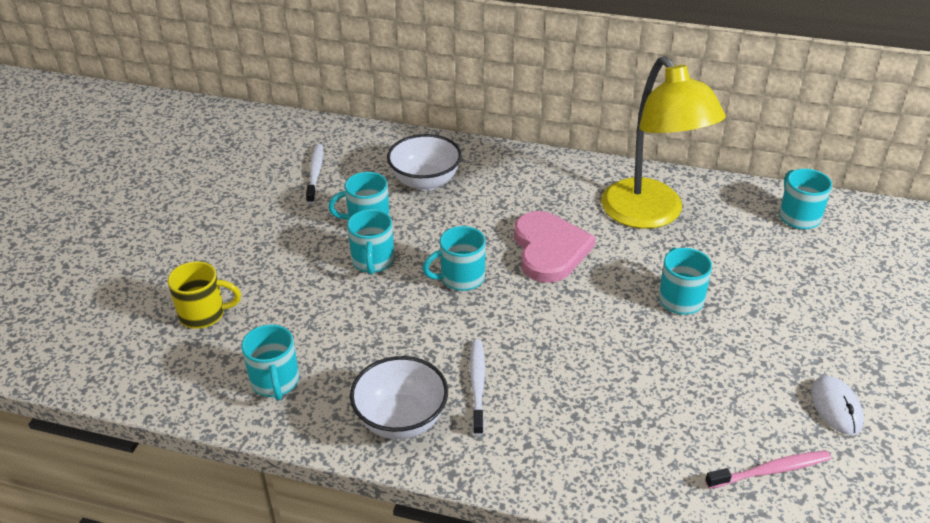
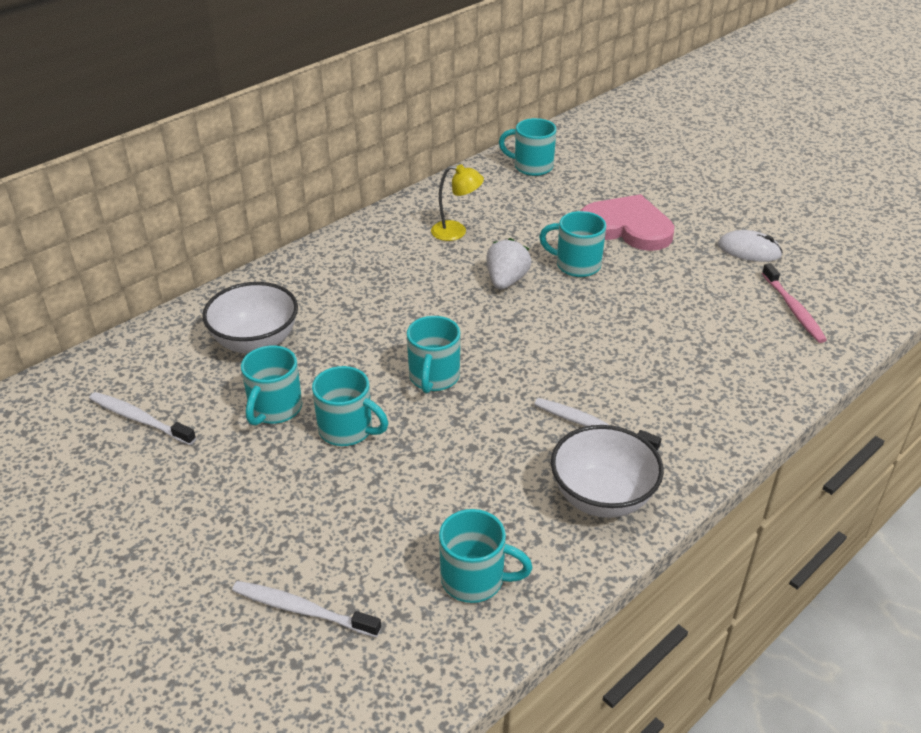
camera: 60 degrees left, 0 degrees up
yellow mug [168,261,241,329] -> white toothbrush [232,581,381,637]
pink heart [514,211,596,283] -> pink heart moved to [580,194,675,251]
yellow lamp [601,56,726,229] -> yellow lamp [431,164,484,241], size x0.42
pink toothbrush [705,450,831,489] -> pink toothbrush turned 150 degrees clockwise [762,263,827,343]
none -> white strawberry [486,238,531,290]

